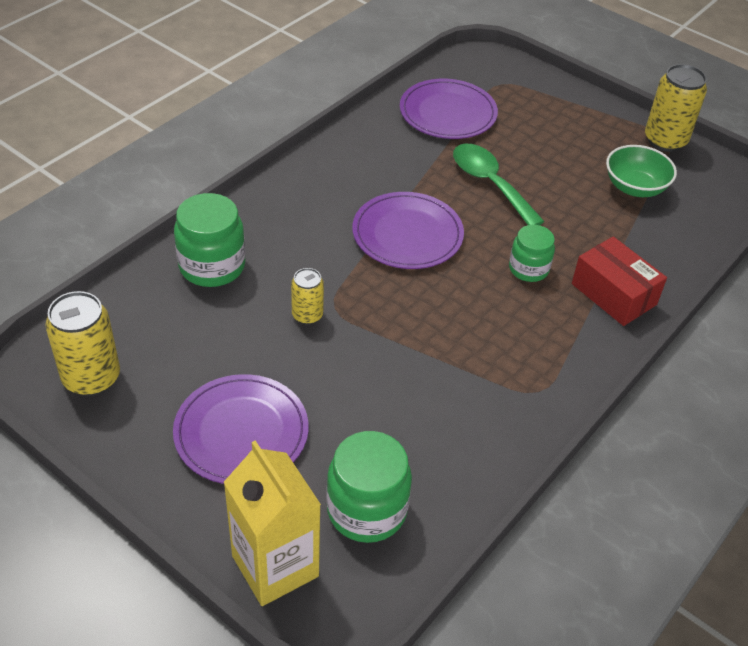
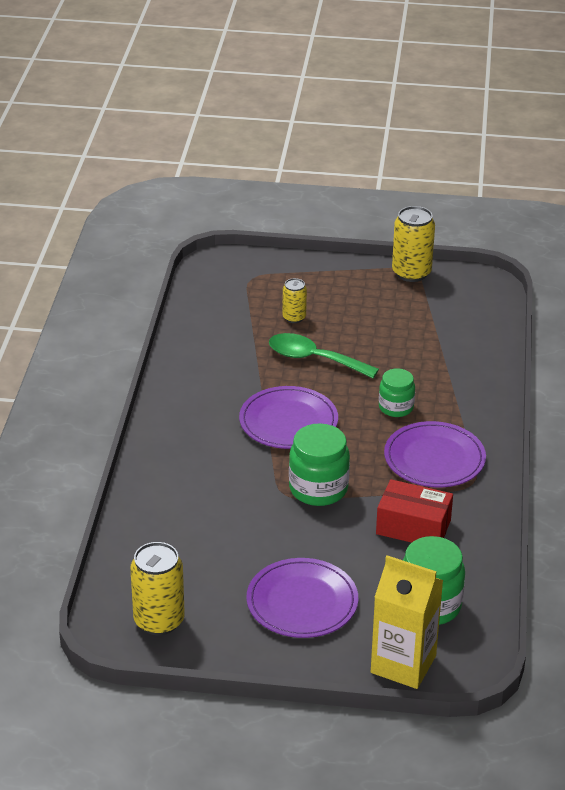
camera: 30 degrees left, 10 degrees down
green jar [174,193,246,287] -> green jar moved to [289,423,350,506]
yellow can [291,268,324,325] -> yellow can moved to [282,278,307,323]
purple plate [400,79,498,139] -> purple plate moved to [384,421,486,487]
red box [572,236,667,326] -> red box moved to [376,479,453,543]
green bowl [606,145,677,197] -> none

